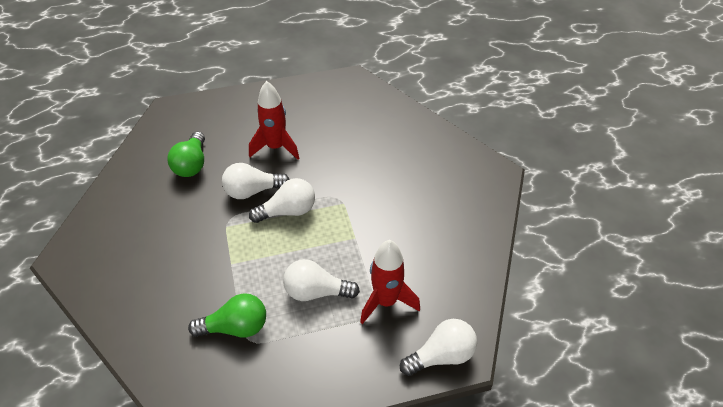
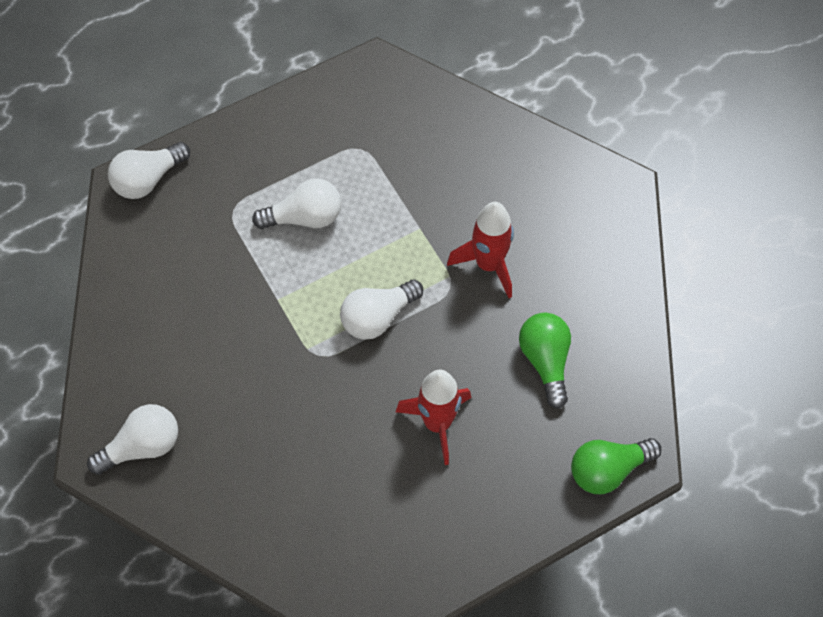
camera: 165 degrees right, 15 degrees up
green light bulb [188,293,266,338] -> green light bulb moved to [571,438,662,494]
white light bulb [222,163,290,199] -> white light bulb moved to [87,404,178,475]
red rocket [360,240,420,324] -> red rocket moved to [447,202,514,298]

